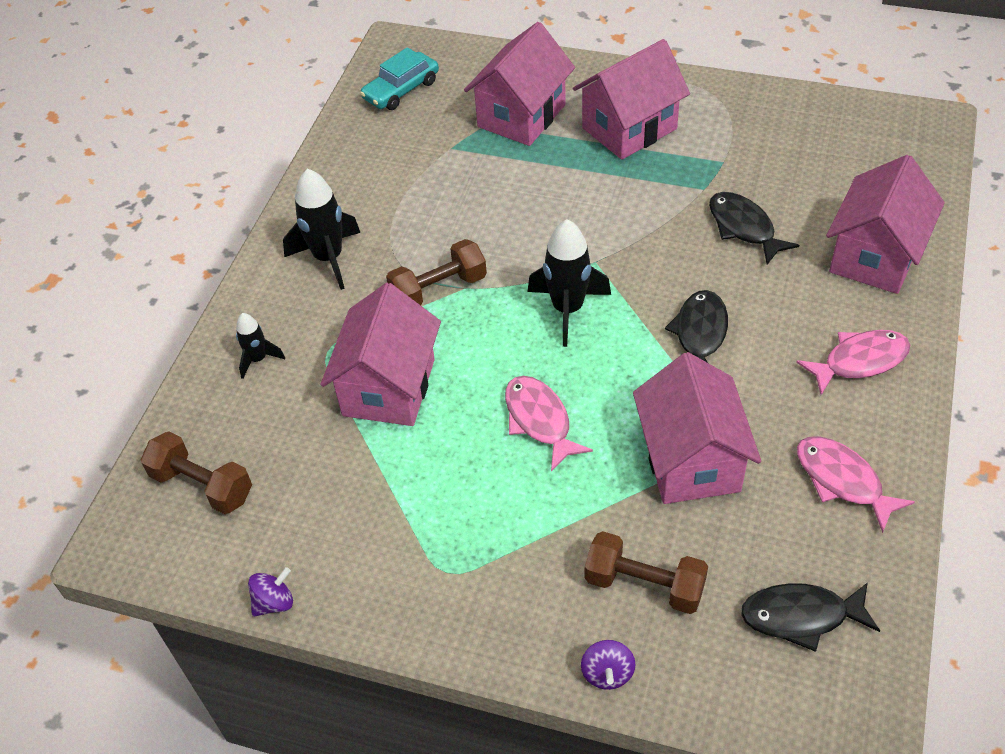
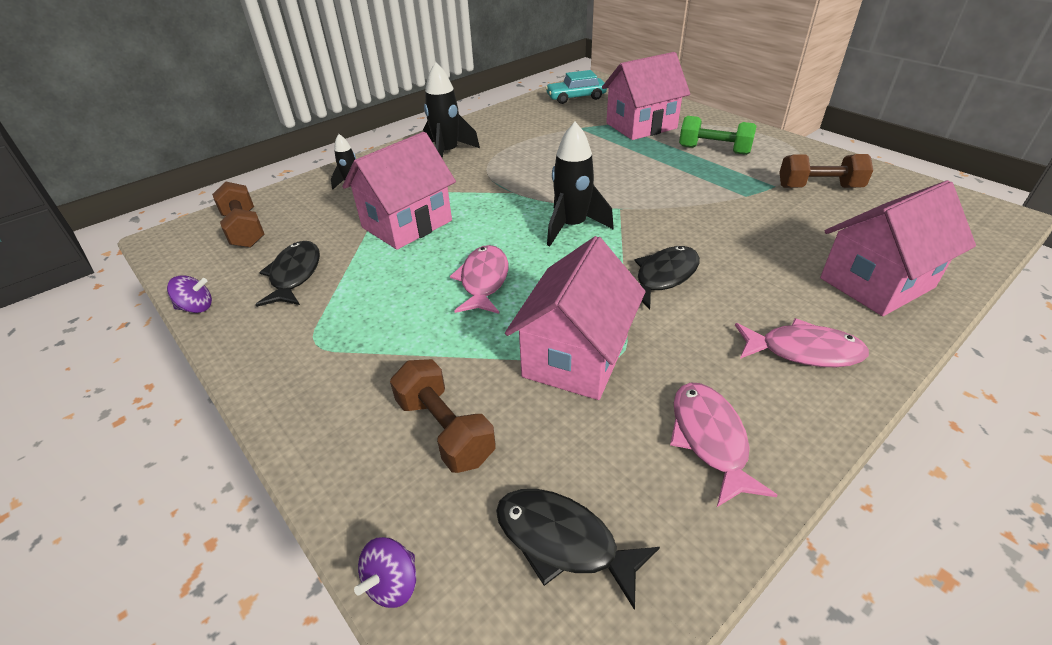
camera: 30 degrees right, 10 degrees down
brown dumbbell [386,239,487,305] -> brown dumbbell moved to [779,154,873,188]
pink house [573,39,690,160] -> green dumbbell [679,116,757,155]
purple spinning top [581,640,635,690] -> purple spinning top moved to [354,537,416,608]
black fish [709,192,799,264] -> black fish moved to [255,241,320,307]

